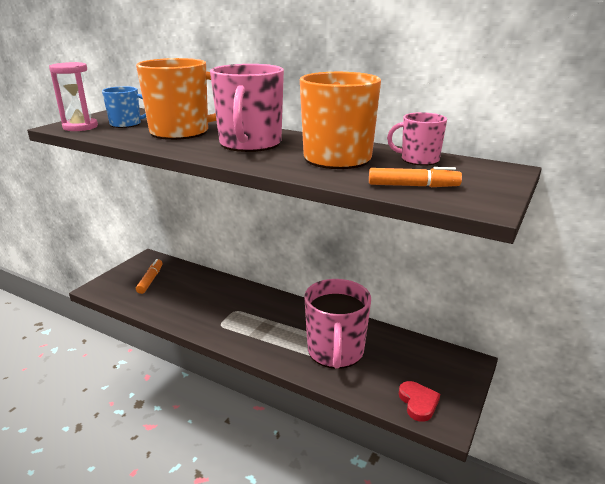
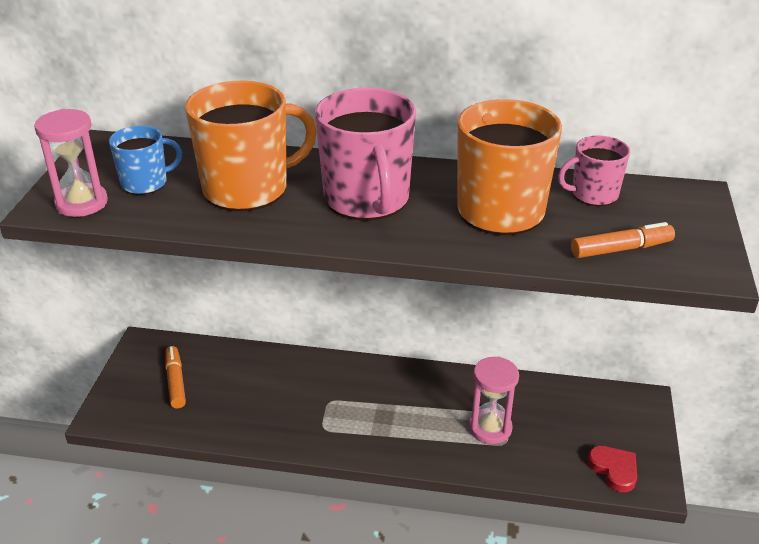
camera: 20 degrees left, 10 degrees up
pink mug [304,279,371,369] -> pink hourglass [469,356,519,444]

